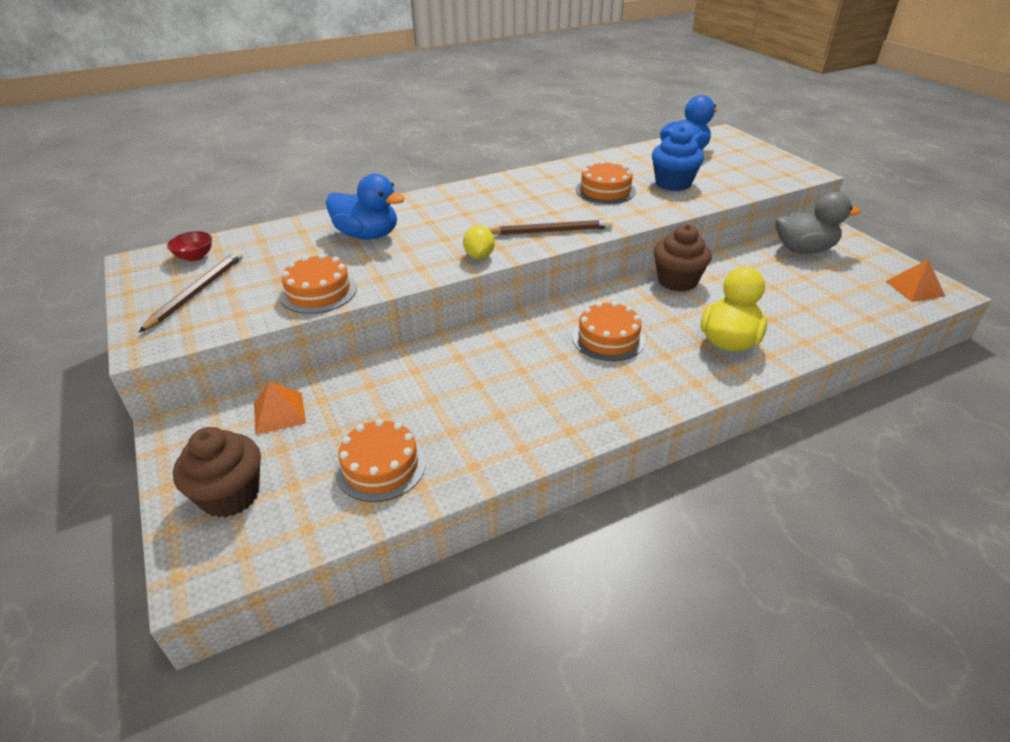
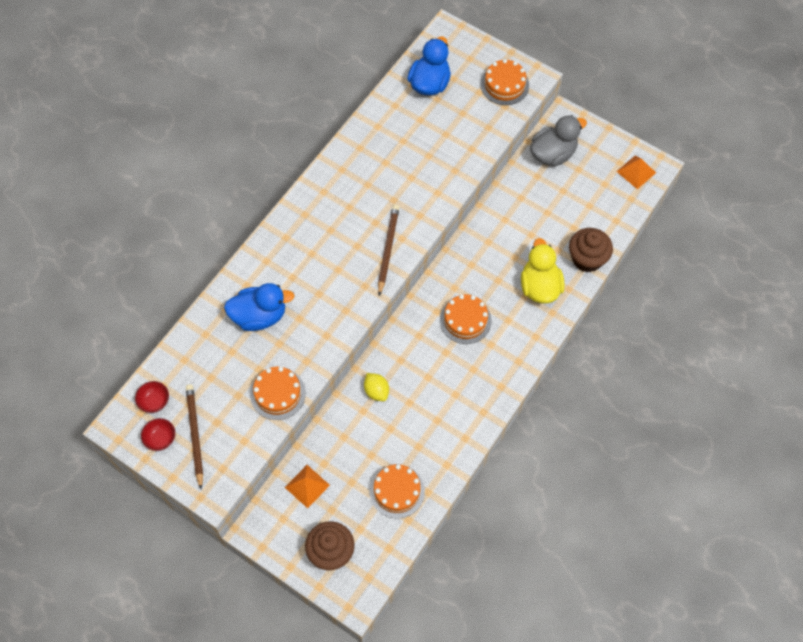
camera: 30 degrees left, 25 degrees up
yellow lemon [463,225,495,259] -> yellow lemon moved to [364,373,389,401]
brown pencil [489,219,613,235] -> brown pencil turned 45 degrees counterclockwise [378,205,399,296]
orange cake [576,161,636,204] -> orange cake moved to [481,59,529,105]
blue cupcake [652,127,704,191] -> none
brown cupcake [654,224,712,292] -> brown cupcake moved to [569,228,613,272]
none -> red bowl [141,418,175,451]

